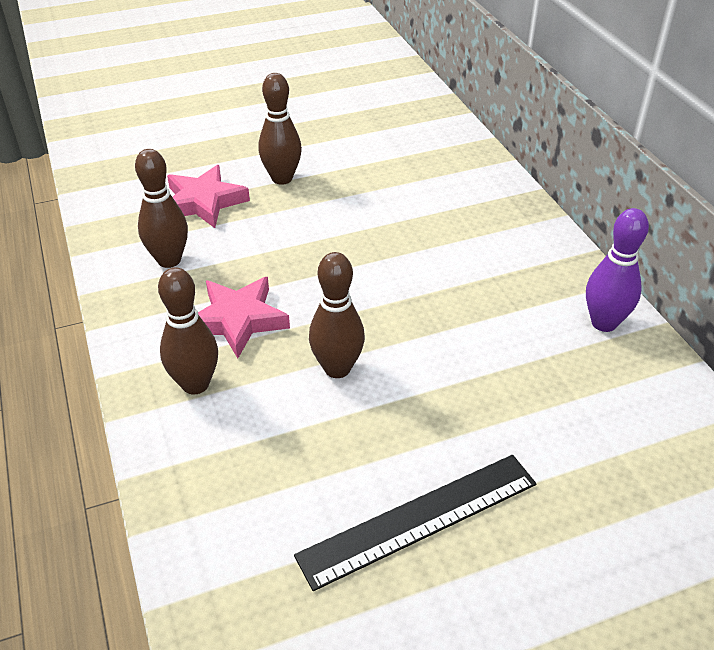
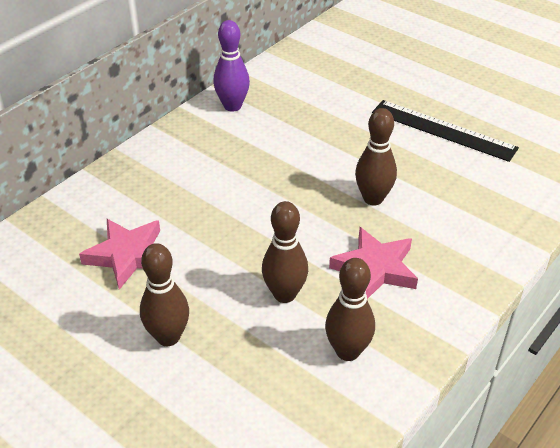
camera: 120 degrees left, 0 degrees up
brown bowling pin [158,267,218,395] -> brown bowling pin moved to [262,201,308,303]
pink star [167,165,250,228] -> pink star moved to [79,219,160,290]

